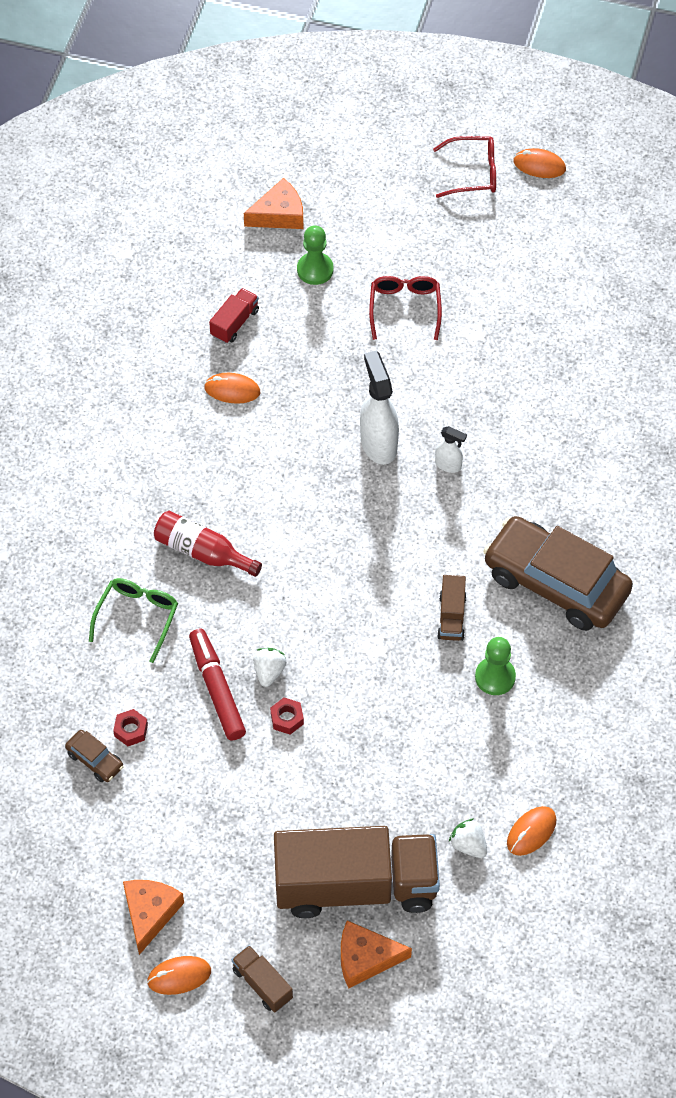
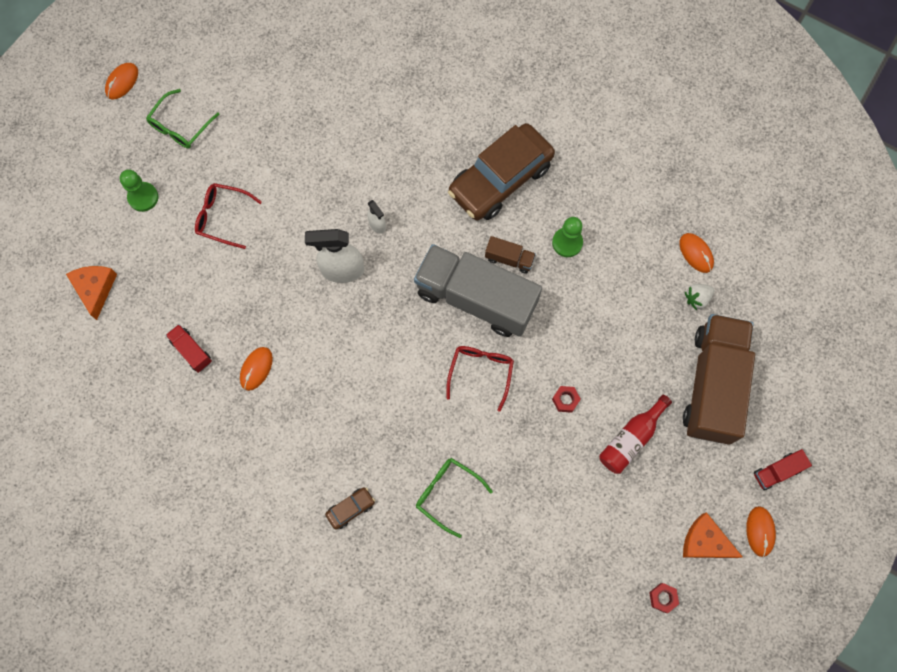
camera: 75 degrees left, 15 degrees up
brown car [65,730,124,782] -> brown car moved to [325,487,375,530]
red nut [113,709,148,746] -> red nut moved to [649,583,679,613]
red bottle [154,511,262,577] -> red bottle moved to [599,395,672,474]
red marker [189,629,246,740] -> none
brown truck [232,945,293,1013] -> red truck [754,449,812,491]
white strawberry [253,648,286,687] -> none
green pawn [297,225,334,285] -> green pawn moved to [120,169,158,212]
orange cheese [341,920,412,988] -> none
red glasses [433,136,496,198] -> red glasses moved to [446,346,514,412]
white spray bottle [435,426,467,473] -> white spray bottle turned 105 degrees clockwise [367,200,386,234]
none -> green glasses [146,89,220,148]
none -> grey truck [414,244,542,337]

